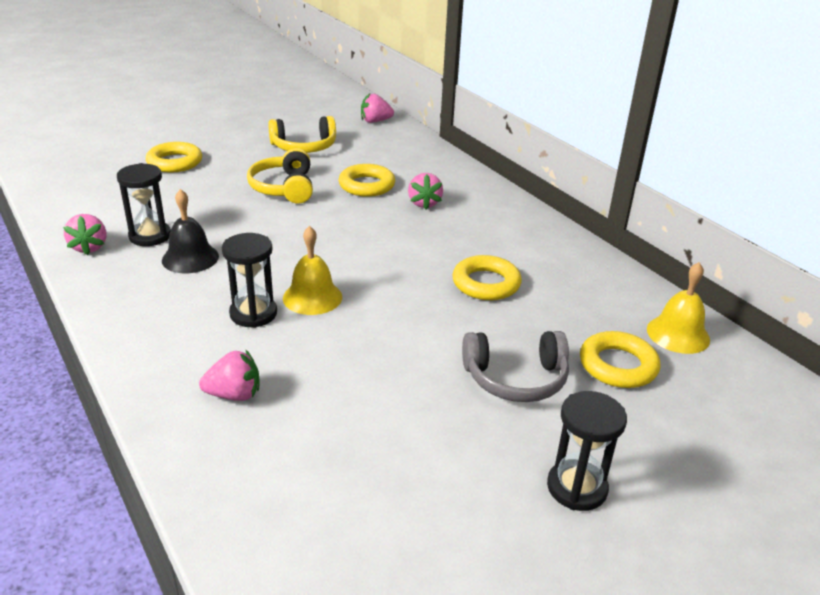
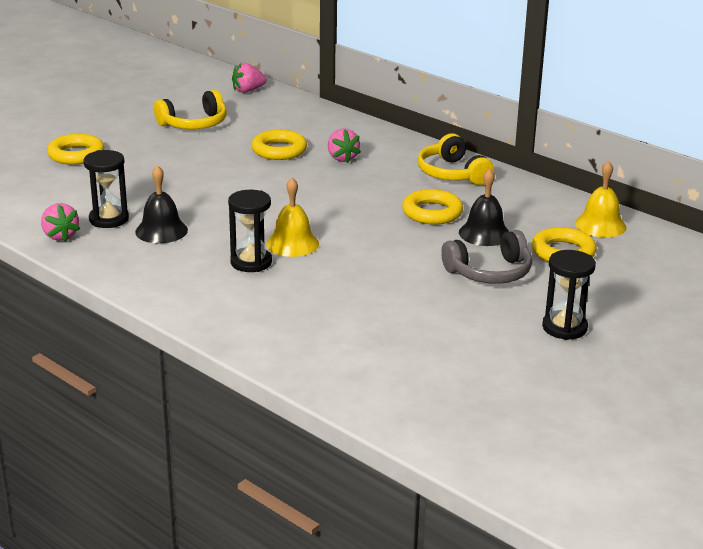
camera: 15 degrees left, 5 degrees down
pink strawberry [199,350,260,401] -> none
yellow headphones [247,148,313,204] -> yellow headphones moved to [418,133,494,185]
none -> black bell [459,168,509,246]

